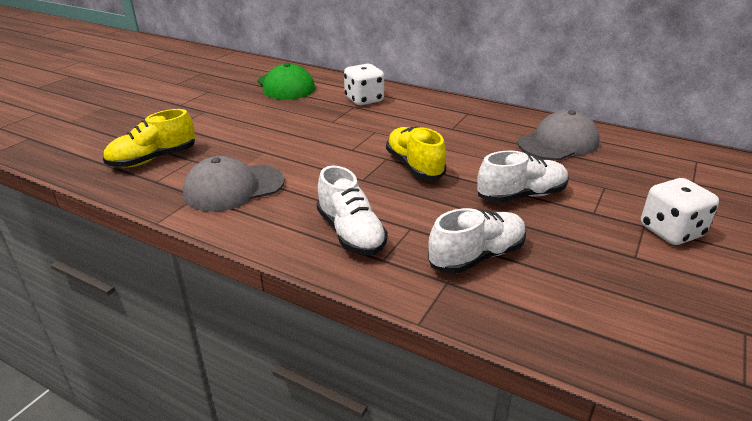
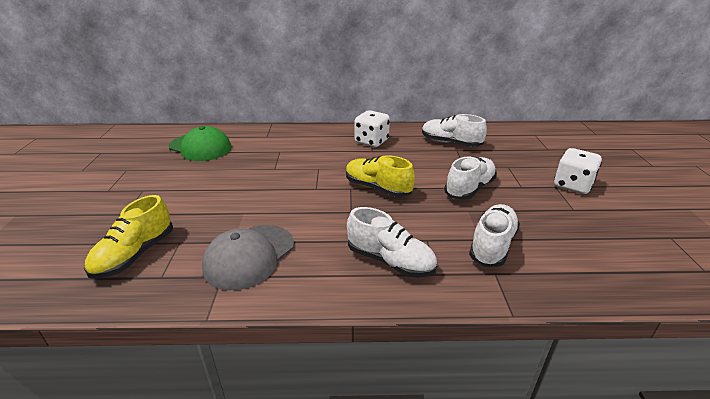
camera: 30 degrees left, 0 degrees up
white dice [344,64,384,105] -> white dice moved to [354,110,390,147]
grey cap [518,110,600,160] -> white shoe [422,114,487,147]

